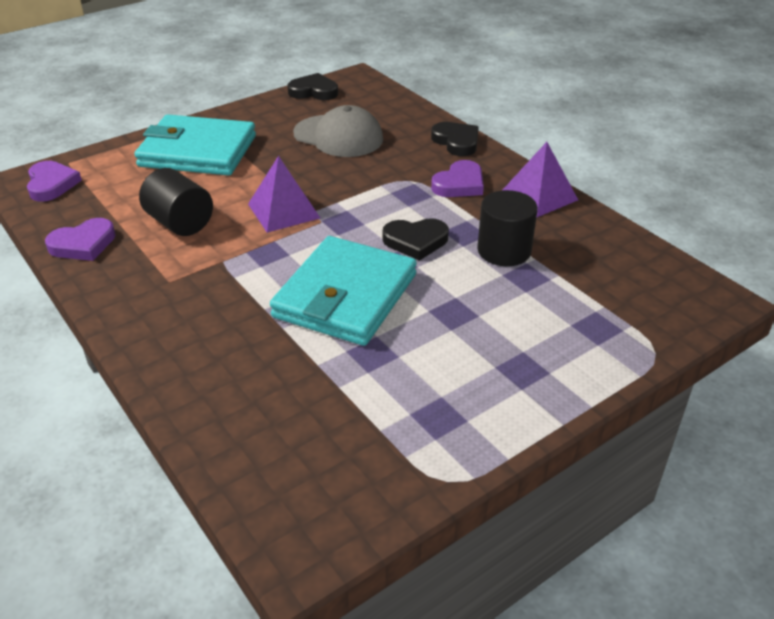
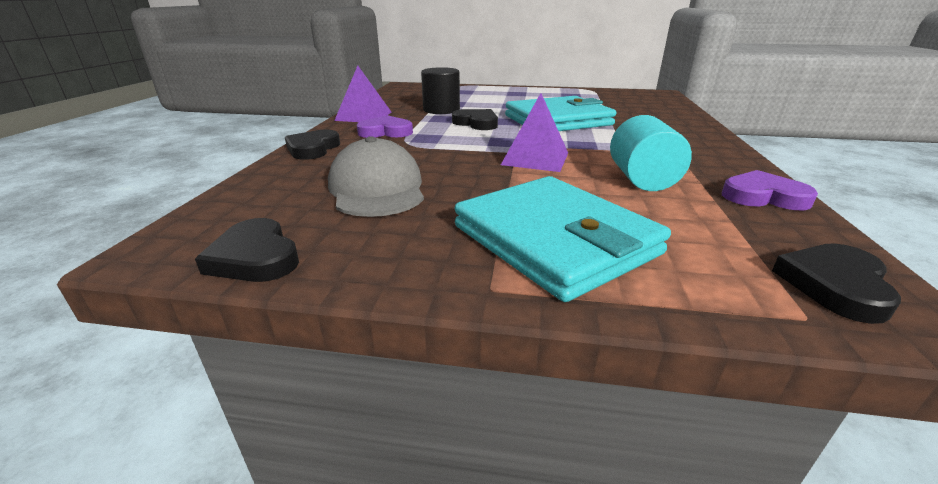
camera: 135 degrees left, 10 degrees down
purple heart [27,161,82,202] -> black heart [772,243,901,324]
black cylinder [139,168,213,236] -> turquoise cylinder [610,115,692,191]

